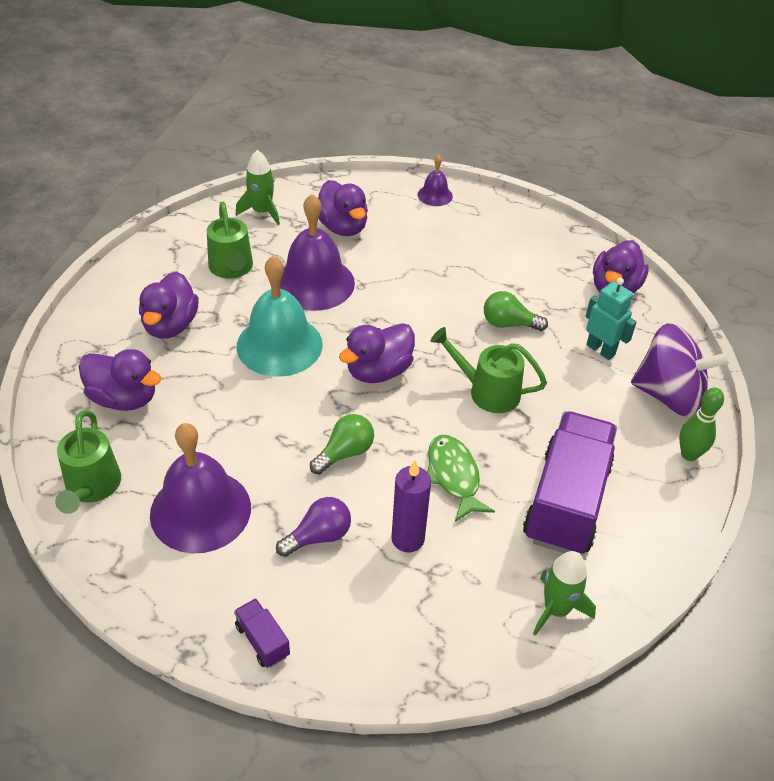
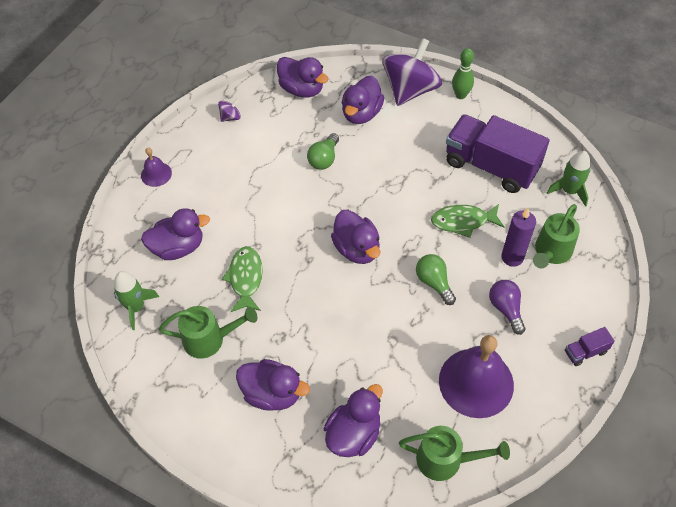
camera: 75 degrees left, 10 degrees up
turquoise bell [237,255,323,377] -> none
purple bell [280,194,355,311] -> green fish [222,246,263,312]
green watering can [431,327,547,413] -> green watering can moved to [533,204,580,268]
turquoise robot [586,278,637,360] -> purple duck [342,76,384,124]
none -> purple spinning top [218,99,241,122]

